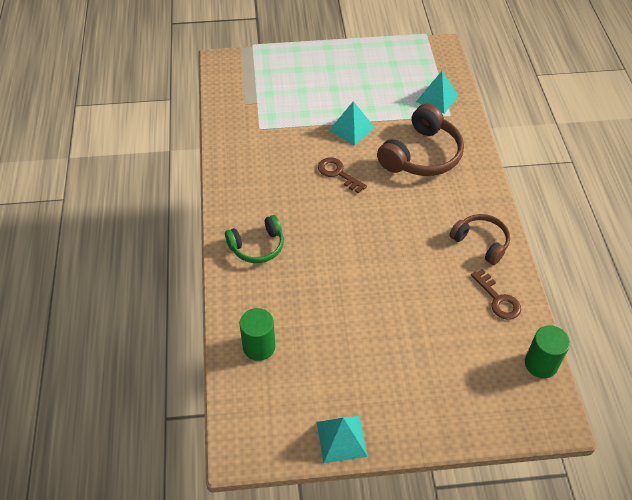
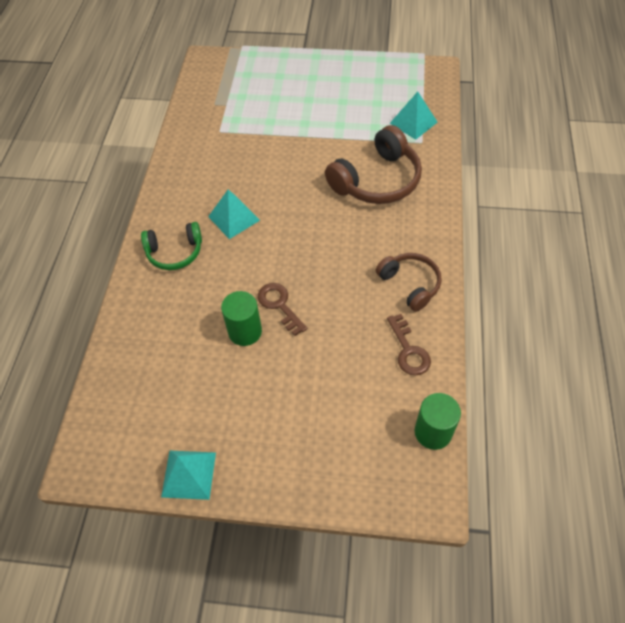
camera: 15 degrees right, 5 degrees up
green cylinder [240,308,275,361] -> green cylinder moved to [221,291,262,346]
brown key [318,157,367,193] -> brown key moved to [258,283,308,336]
turquoise pyramid [329,101,375,145] -> turquoise pyramid moved to [208,189,260,239]

